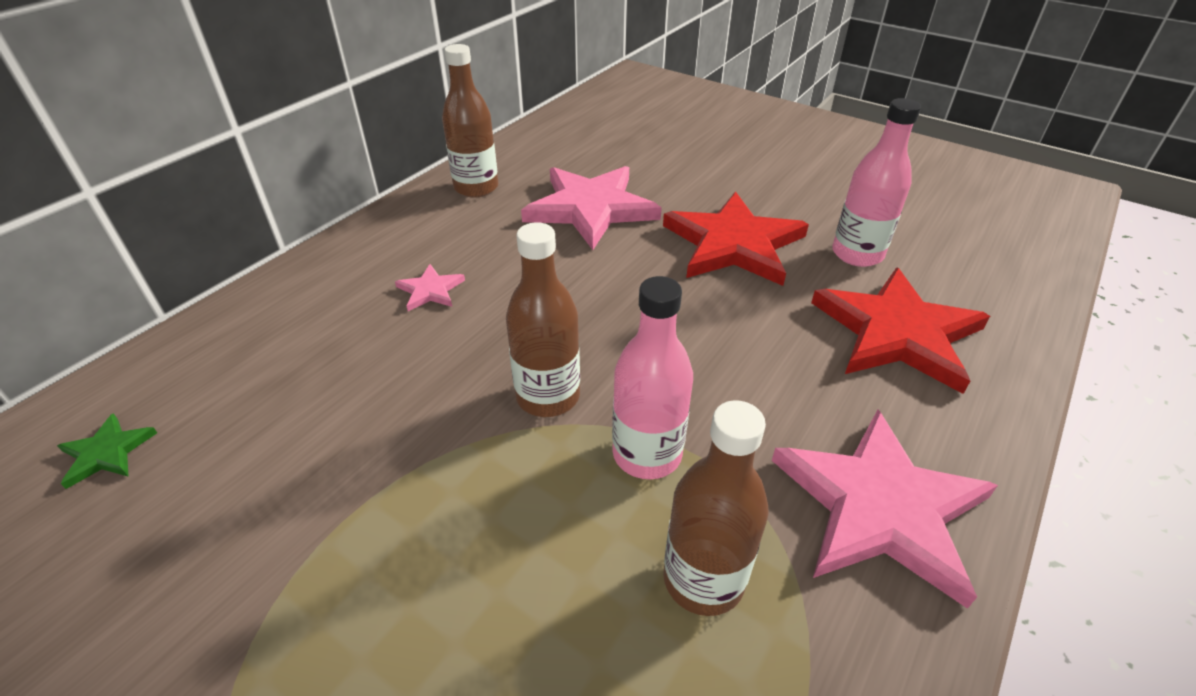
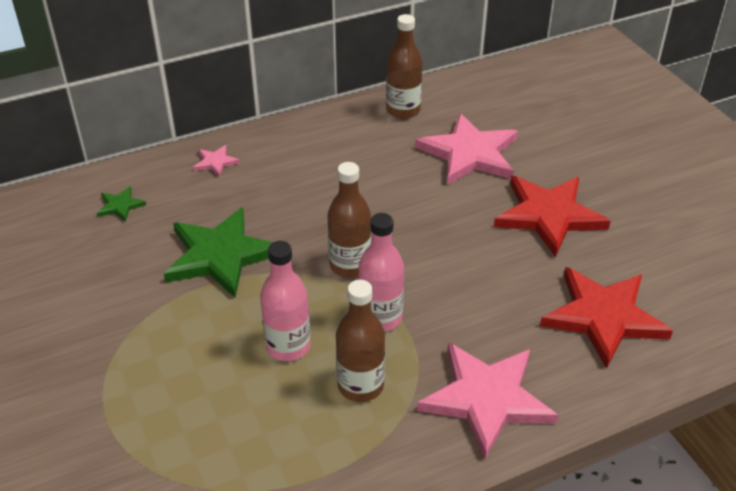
camera: 30 degrees right, 0 degrees up
pink star [395,264,465,311] -> pink star moved to [193,145,240,178]
pink bottle [832,98,921,267] -> pink bottle moved to [260,241,311,361]
none -> green star [164,207,273,298]

